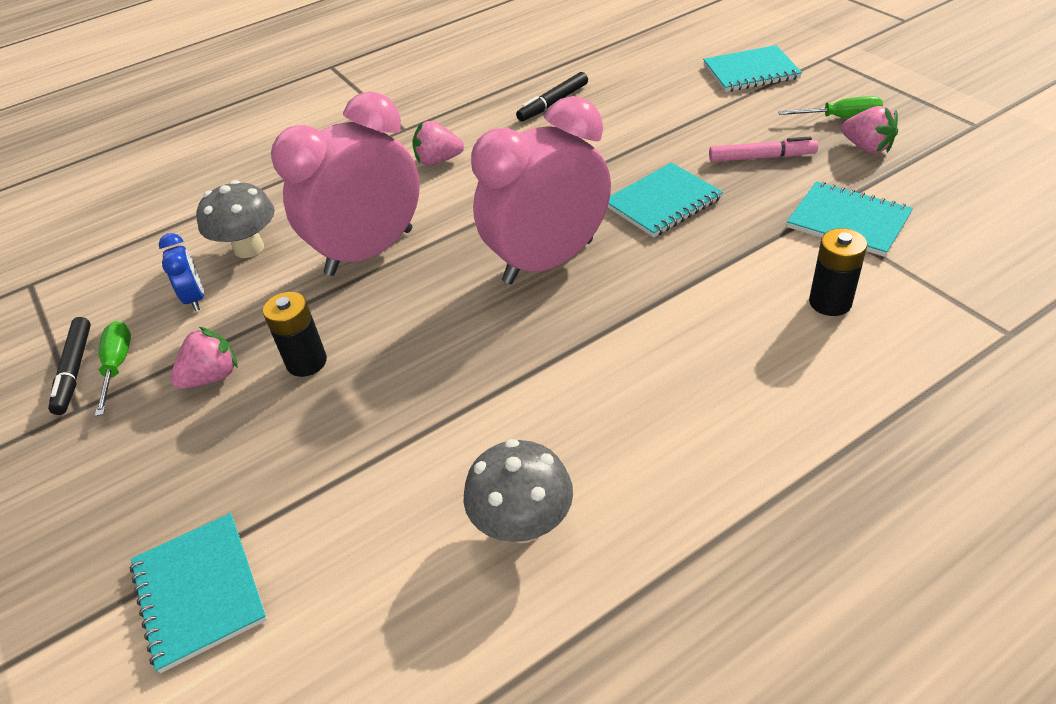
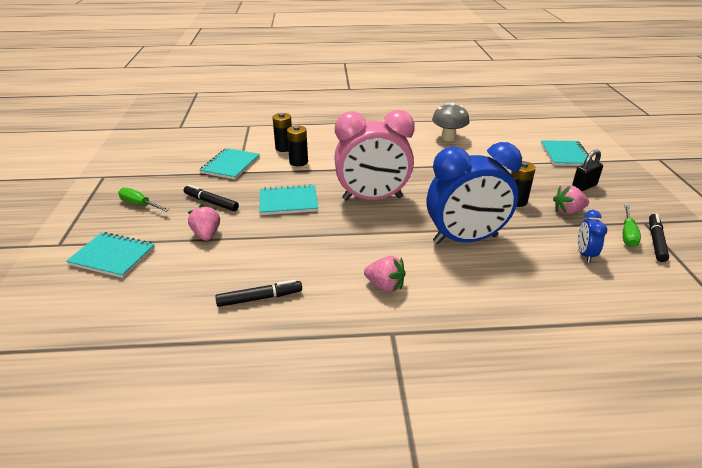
camera: 155 degrees left, 10 degrees down
grey mushroom [196,180,275,258] -> none
pink clock [271,92,420,276] -> blue clock [427,142,522,244]
pink marker [709,137,818,162] -> black marker [184,185,239,211]
turquoise notebook [787,181,913,257] -> turquoise notebook turned 45 degrees clockwise [200,148,260,180]
pink strawberry [841,106,898,153] -> pink strawberry moved to [187,204,220,241]
none -> black battery [287,126,308,166]
none -> black padlock [572,150,603,191]

